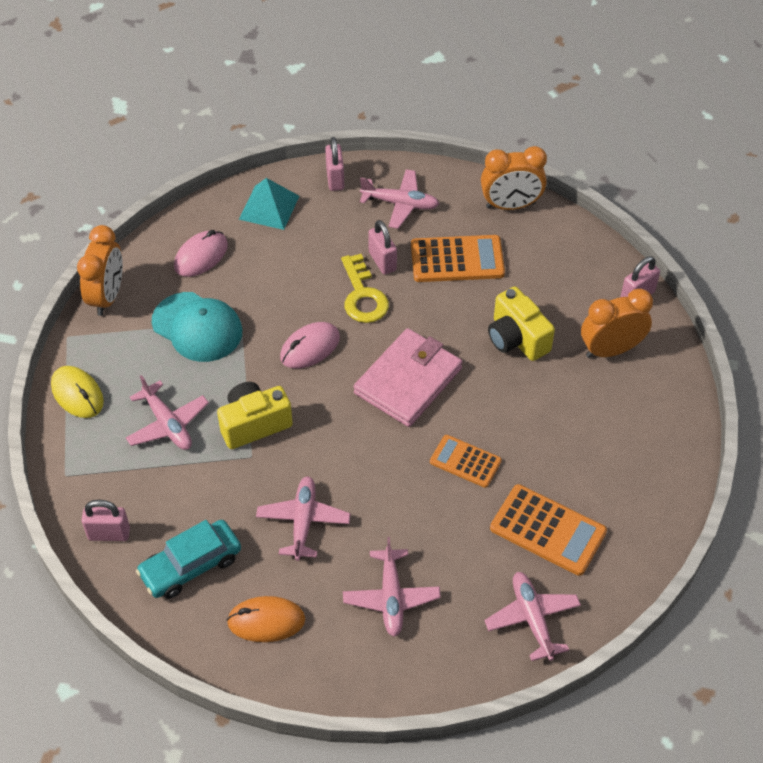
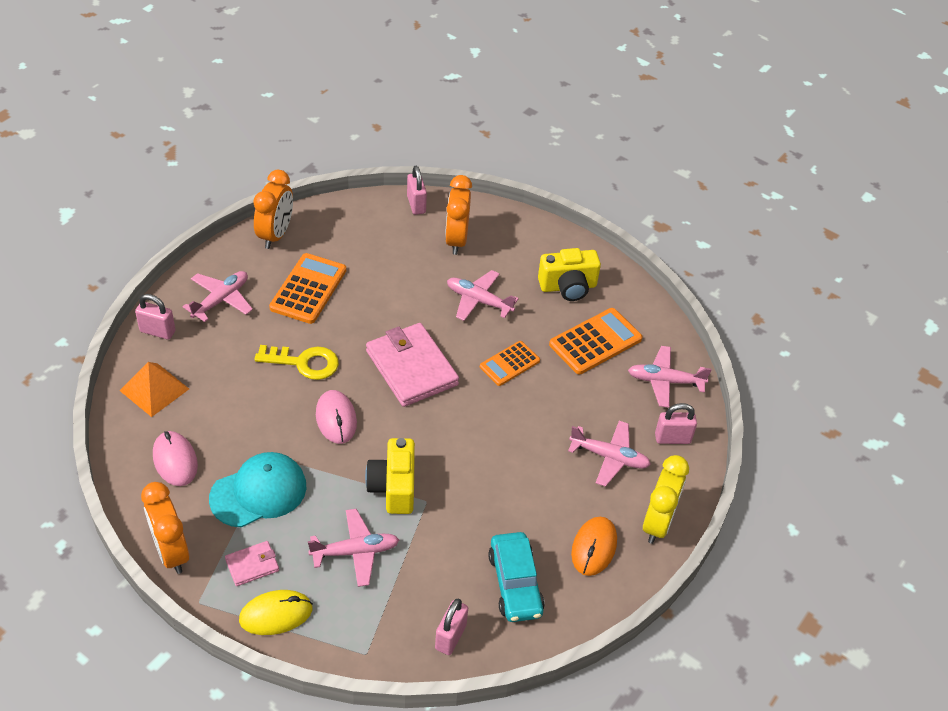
camera: 70 degrees left, 5 degrees down
orange clock [77,225,123,316] -> orange clock turned 150 degrees counterclockwise [141,482,189,574]
turquoise pyramid [239,178,299,230] -> orange pyramid [120,362,189,417]
pink plane [256,476,350,561] -> pink plane moved to [447,270,519,321]
pink padlock [368,220,397,275] -> pink padlock moved to [655,403,697,444]
yellow camera [488,286,555,361] -> yellow camera moved to [538,248,601,301]
none -> pink wallet [225,541,279,586]
none -> yellow clock [643,455,689,544]

